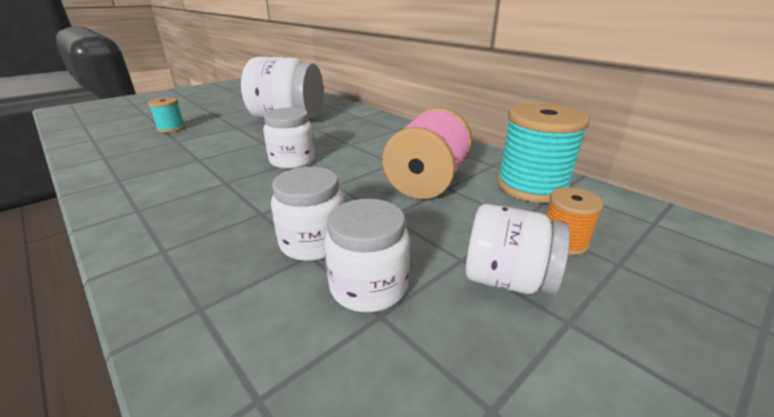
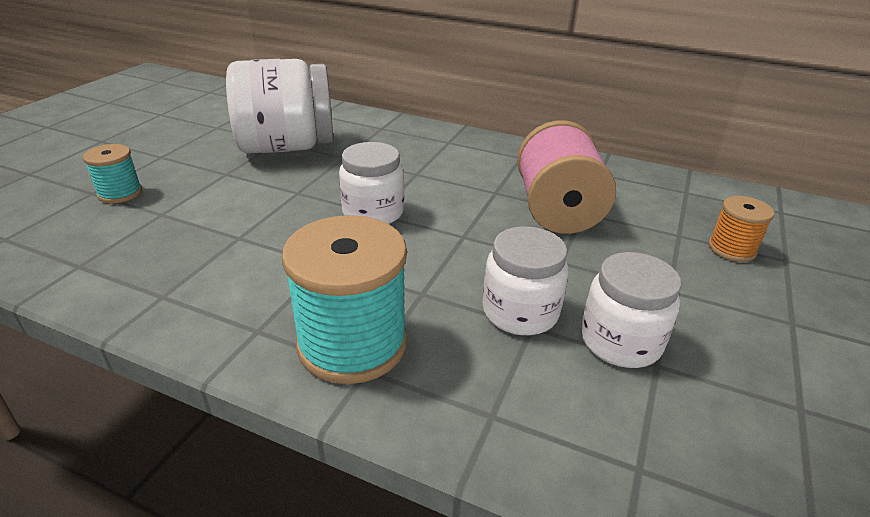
camera: 25 degrees left, 5 degrees up
white jar [466,204,570,295] -> none
turquoise spool [497,103,590,203] -> turquoise spool moved to [282,215,407,384]

